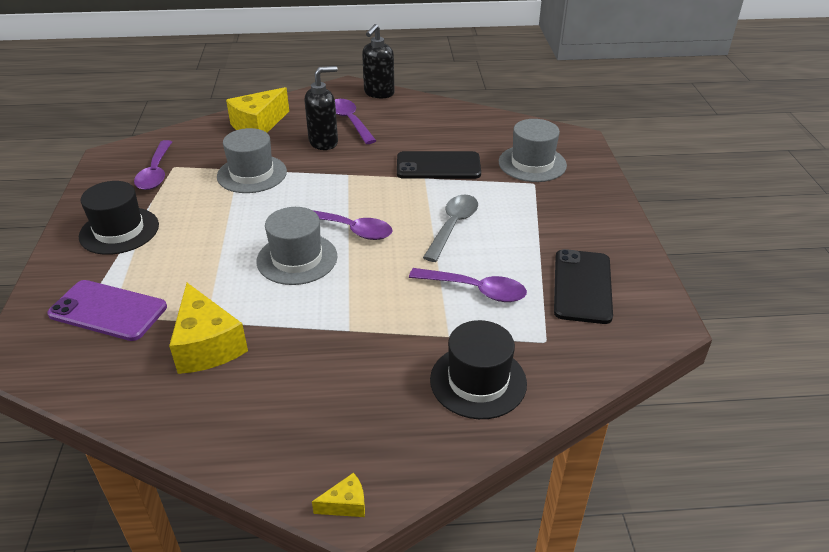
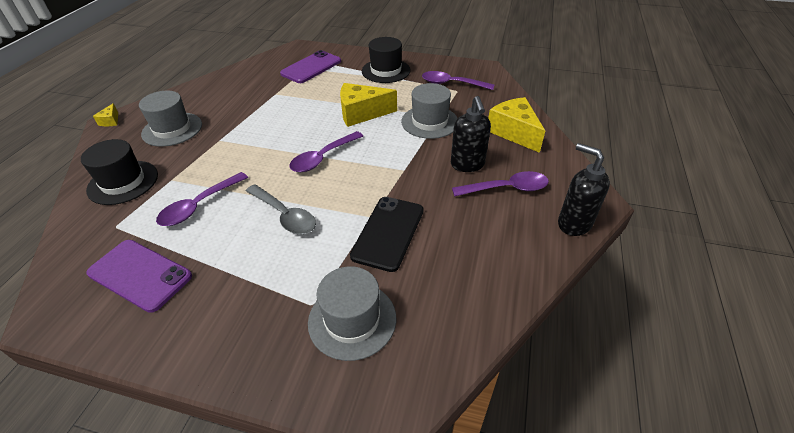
camera: 110 degrees right, 5 degrees up
yellow cheese [169,283,248,374] -> yellow cheese moved to [340,83,397,127]
grey hat [256,207,337,285] -> grey hat moved to [139,91,202,147]
black phone [554,249,613,324] -> purple phone [86,240,192,313]

